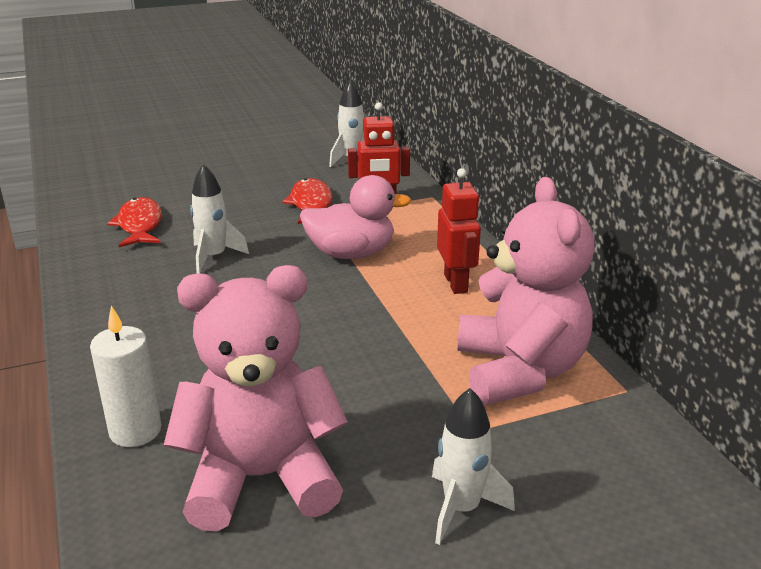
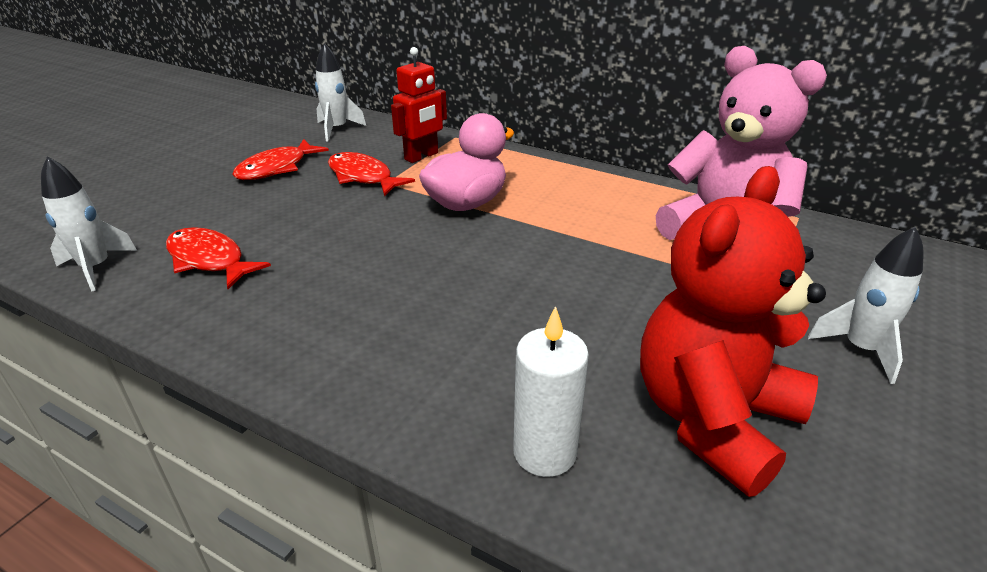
camera: 40 degrees left, 5 degrees up
pink teddy bear [164,265,348,531] -> red teddy bear [640,166,826,497]
white rocket [190,164,249,274] -> white rocket moved to [41,156,137,292]
red robot [437,168,481,294] -> none
none -> red fish [232,139,329,180]

